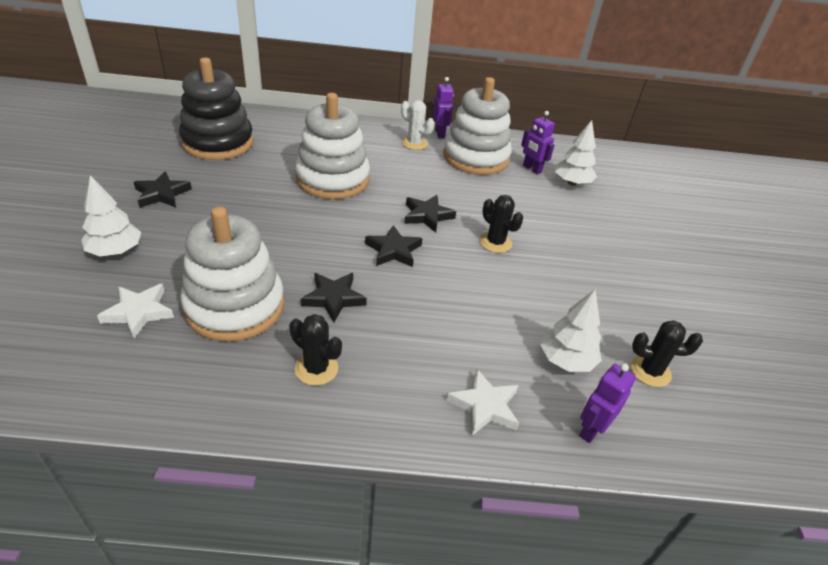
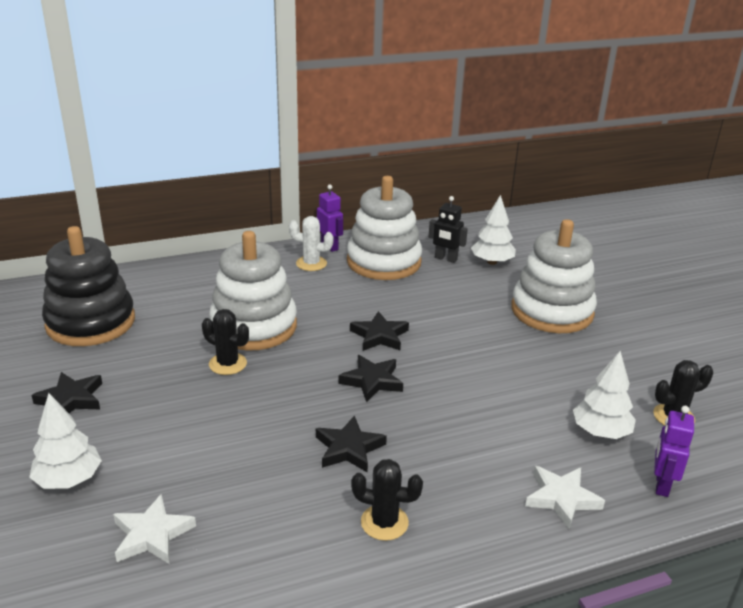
camera: 20 degrees left, 10 degrees down
white stacking toy [181,207,284,342] -> white stacking toy moved to [511,219,597,333]
black cactus [480,195,523,253] -> black cactus moved to [202,309,249,375]
purple robot [521,111,555,174] -> black robot [429,196,468,263]

